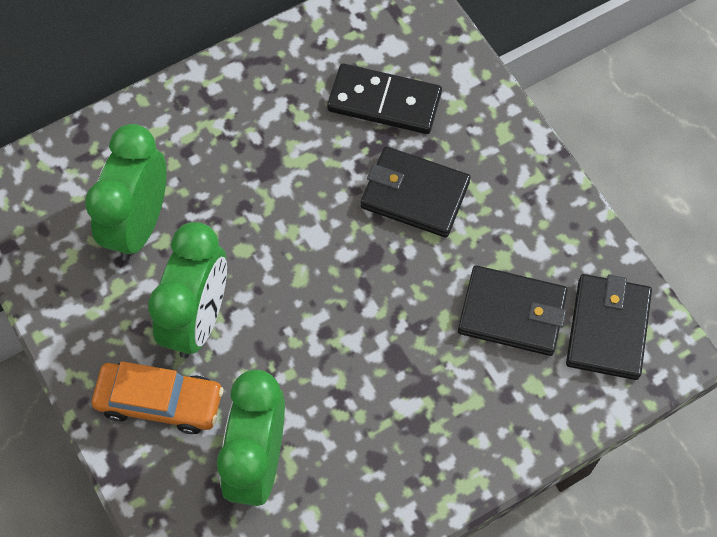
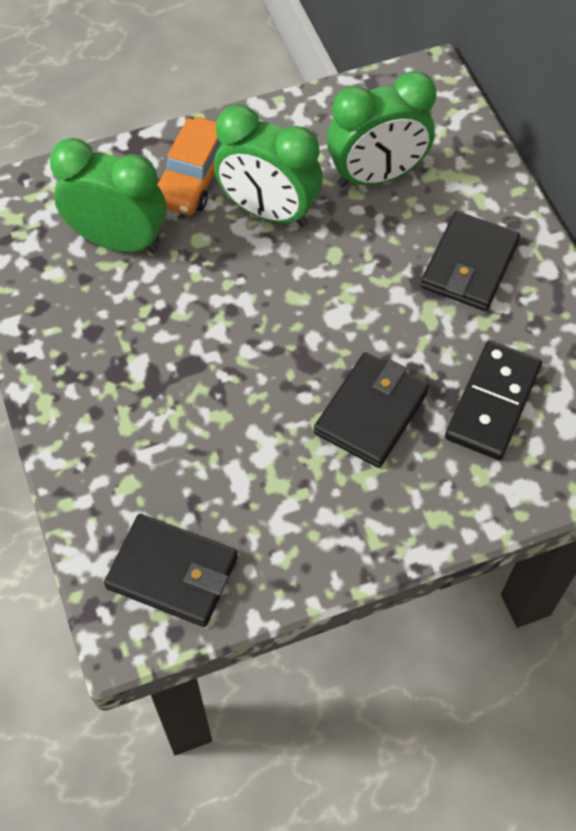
camera: 100 degrees right, 5 degrees down
green clock [85,124,166,261] -> green clock turned 135 degrees clockwise [327,71,436,187]
black wallet [458,265,568,356] -> black wallet moved to [421,211,520,311]

